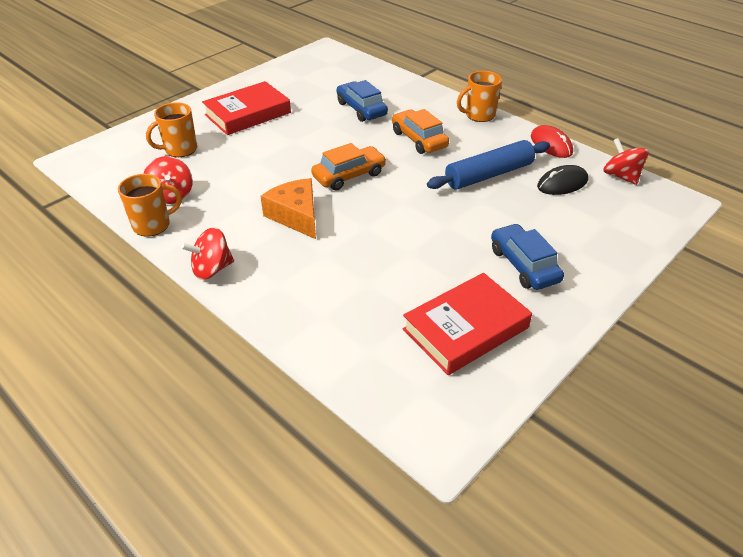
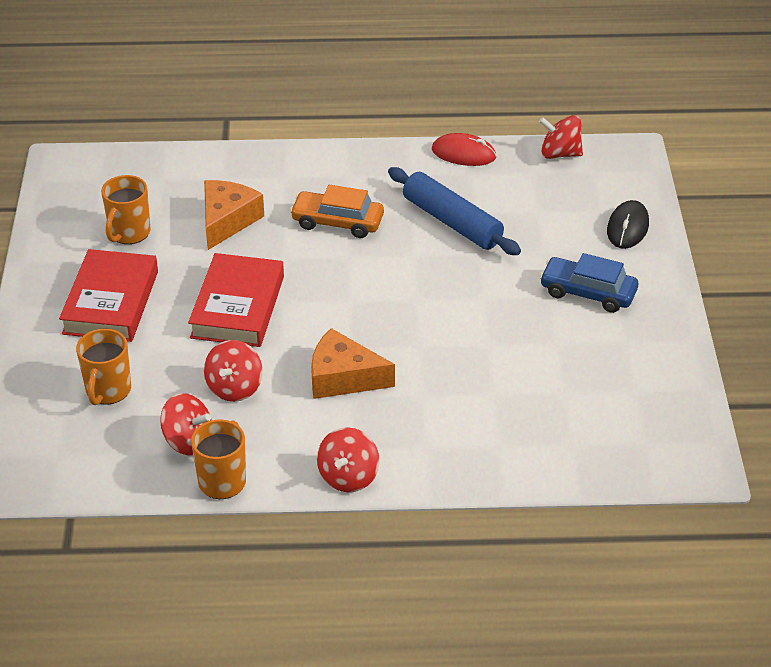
camera: 45 degrees left, 0 degrees up
orange car [311,143,387,190] -> none
blue car [336,80,388,122] -> orange cheese [204,180,264,250]
red book [403,273,532,375] -> red book moved to [188,253,284,347]
blue rolling pin [427,140,550,190] -> blue rolling pin turned 60 degrees counterclockwise [388,167,521,255]
orange mug [457,71,502,122] -> orange mug moved to [101,175,151,244]
black mouse [537,165,588,195] -> black mouse moved to [607,200,649,249]
none -> red spinning top [204,340,263,402]

